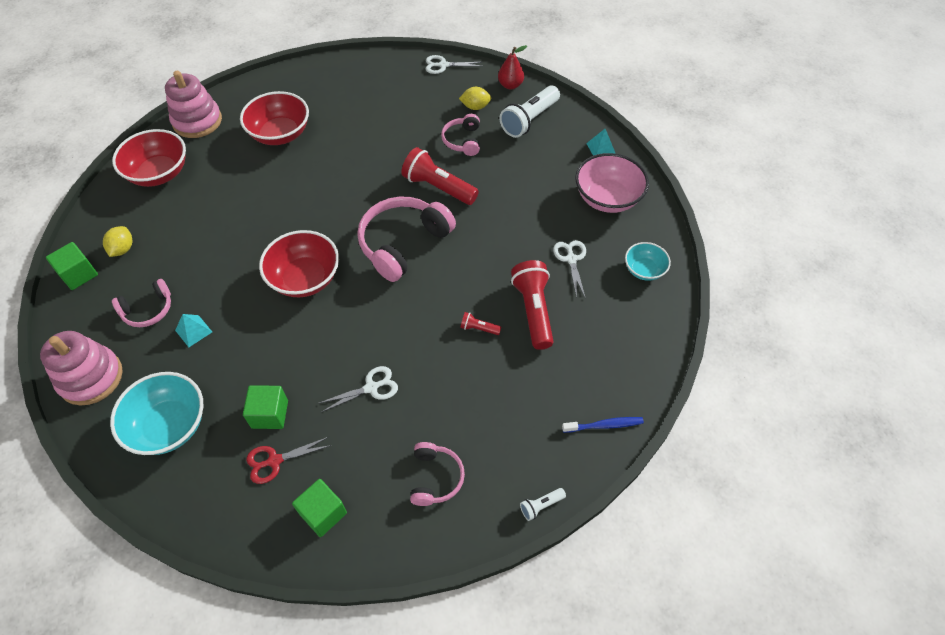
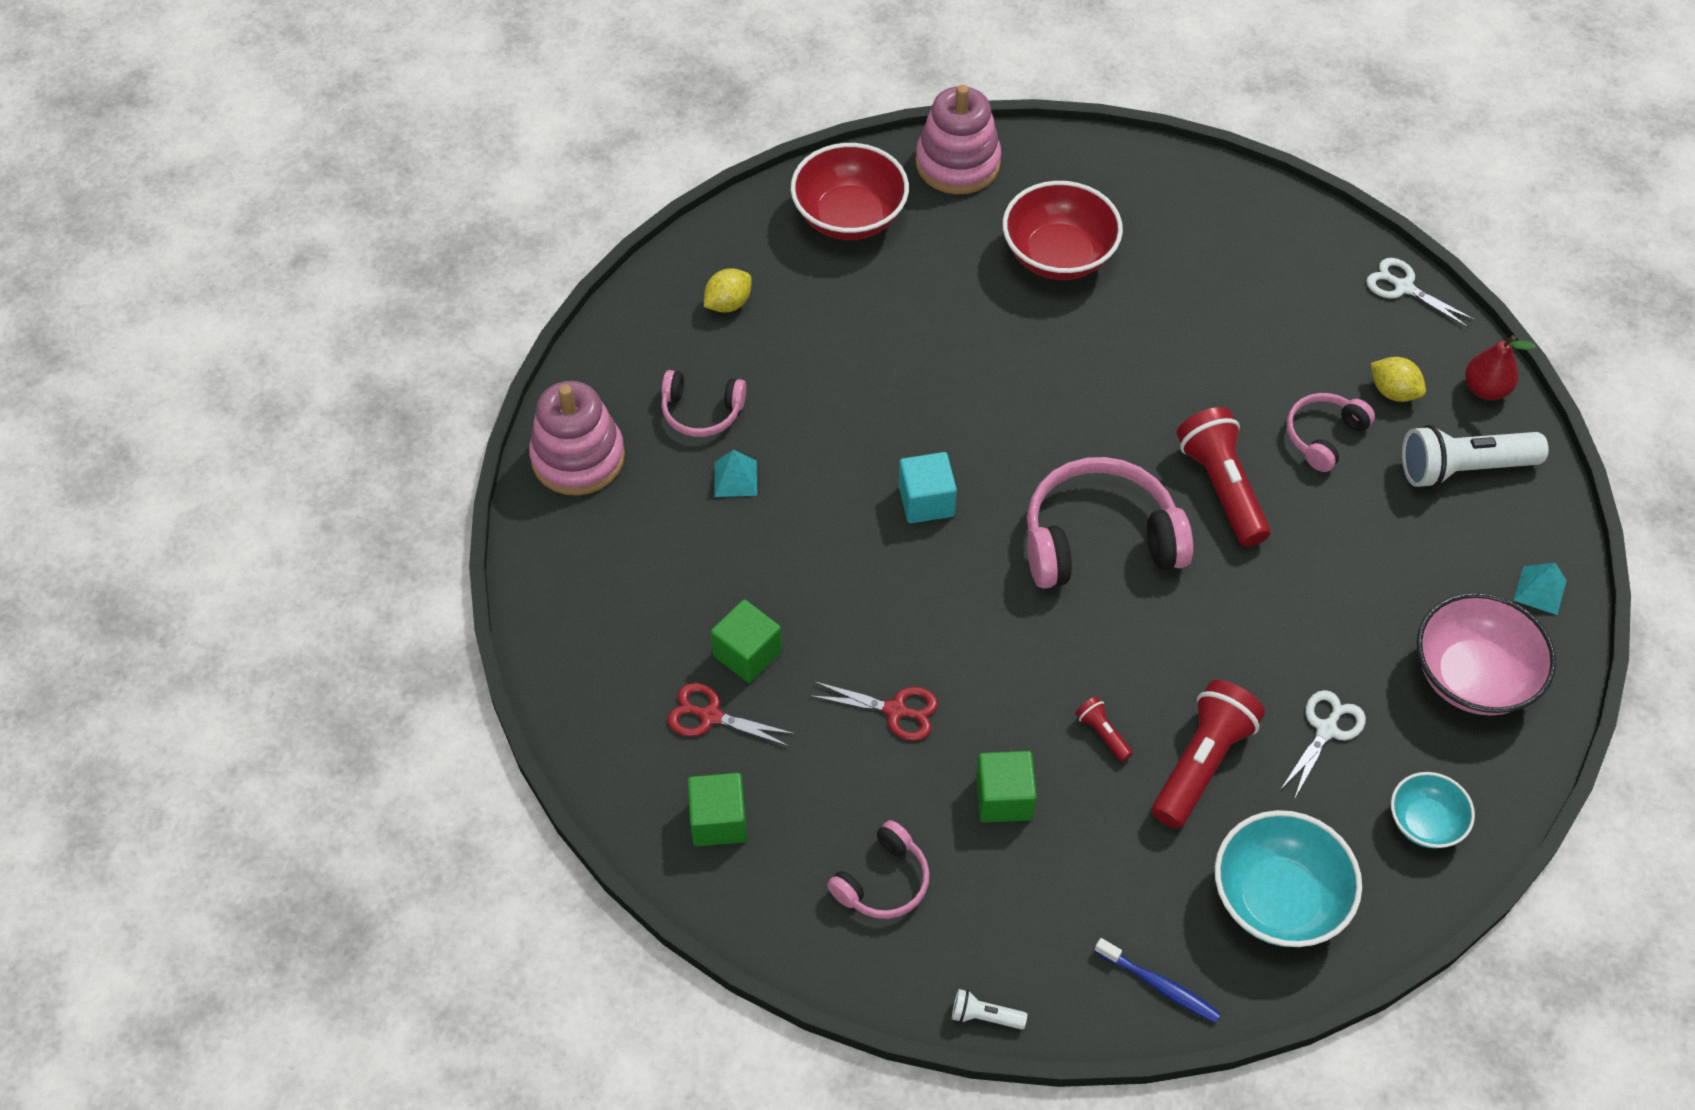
camera: 40 degrees right, 0 degrees up
green cube [46,242,98,290] -> green cube moved to [976,751,1037,822]
turquoise bowl [110,372,204,455] -> turquoise bowl moved to [1215,810,1362,947]
red bowl [259,230,339,297] -> turquoise cube [899,452,957,523]
white scissors [319,366,398,412] -> red scissors [811,681,938,741]

